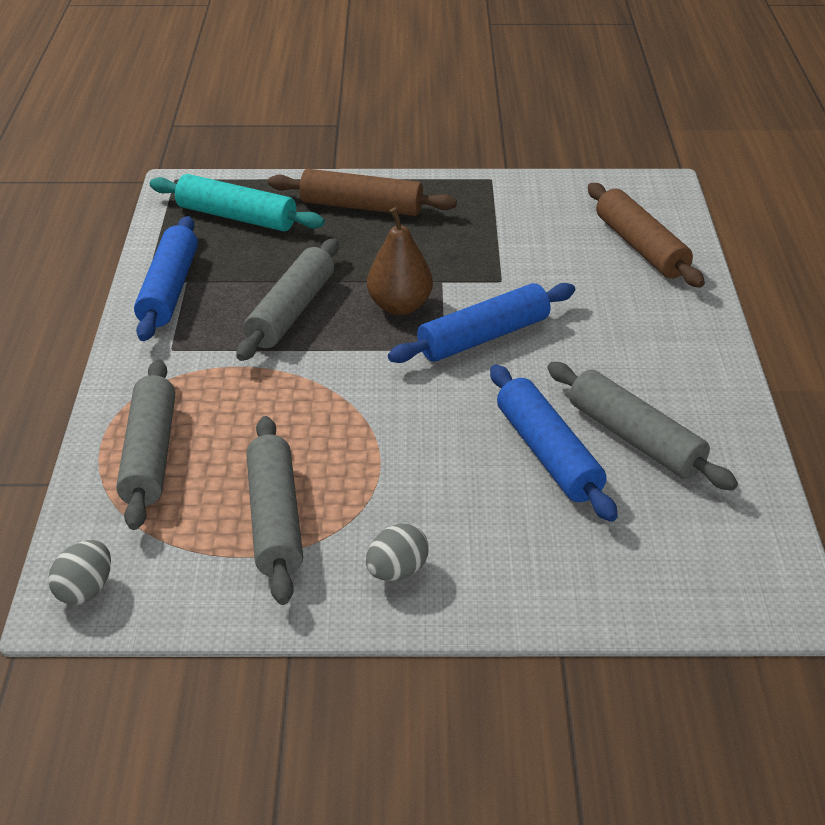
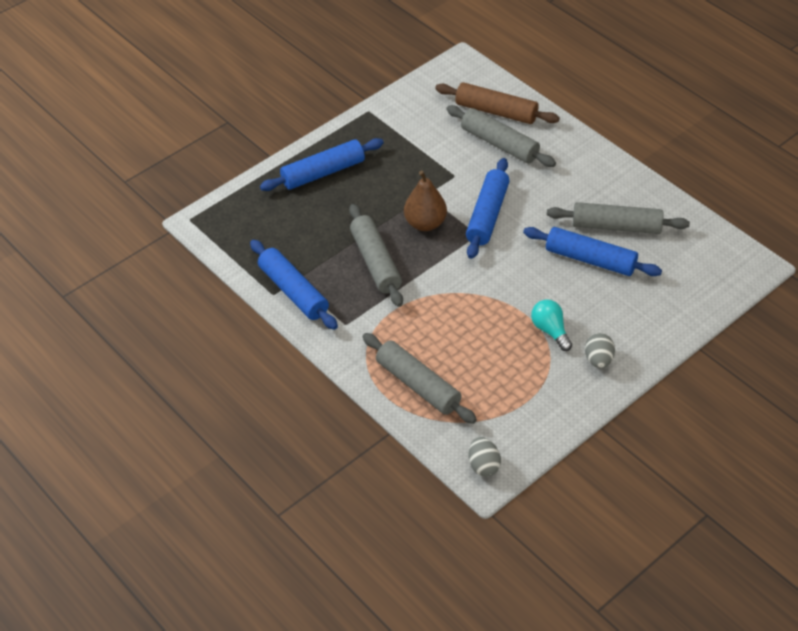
camera: 40 degrees left, 10 degrees up
turquoise rolling pin [150,174,325,231] -> none
grey rolling pin [246,416,303,605] -> grey rolling pin moved to [446,105,556,167]
brown rolling pin [268,169,457,216] -> blue rolling pin [260,138,384,191]
none -> turquoise light bulb [531,299,572,351]

